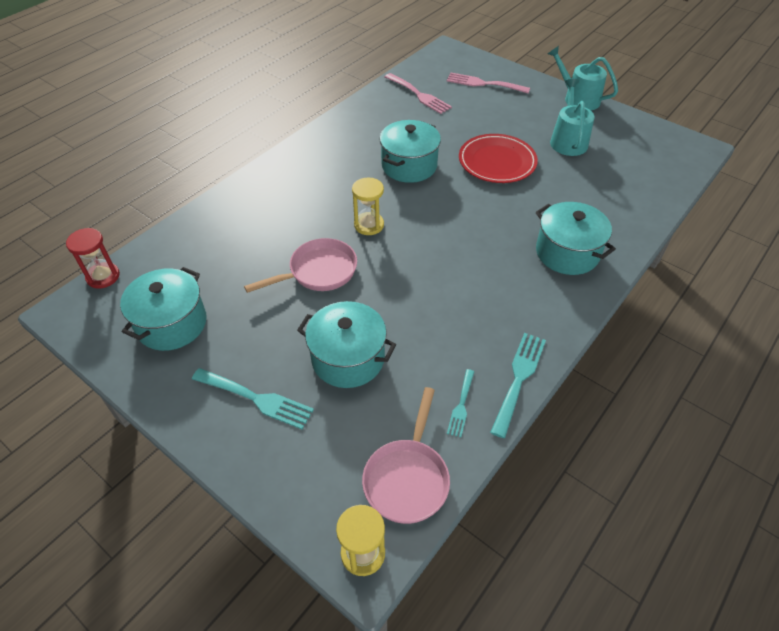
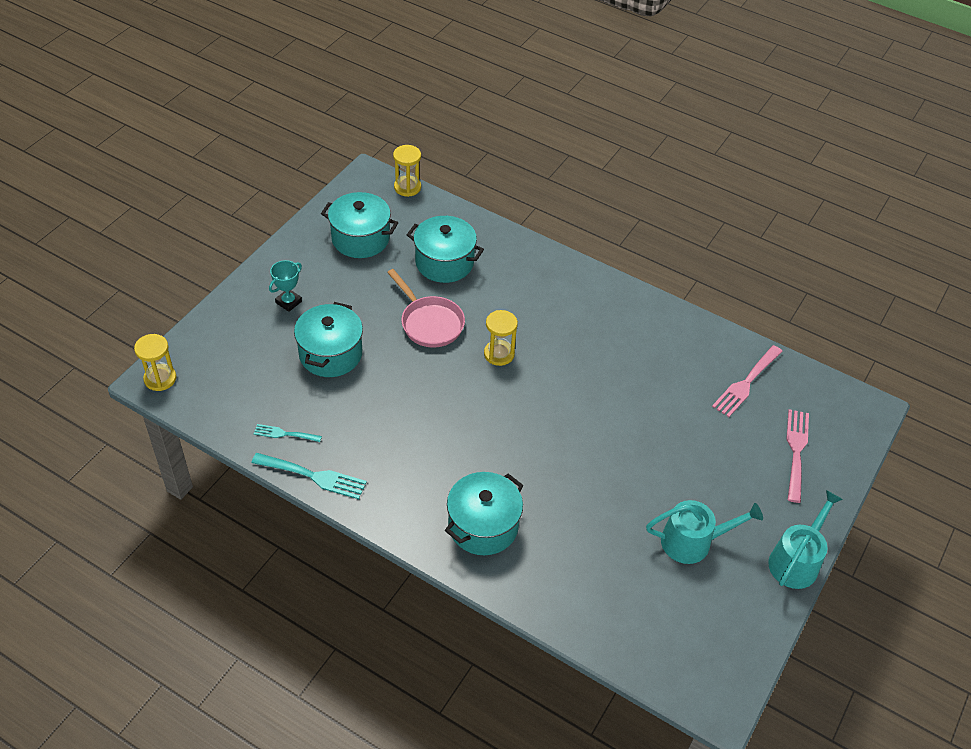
camera: 80 degrees right, 0 degrees up
red hourglass [66,228,120,289] -> yellow hourglass [393,145,421,197]
turquoise fork [192,368,314,429] -> turquoise trophy [269,260,302,312]
pink pan [362,387,450,524] -> none
turquoise pot [379,120,441,183] -> turquoise pot moved to [407,216,484,283]
red plate [459,134,538,183] -> none

